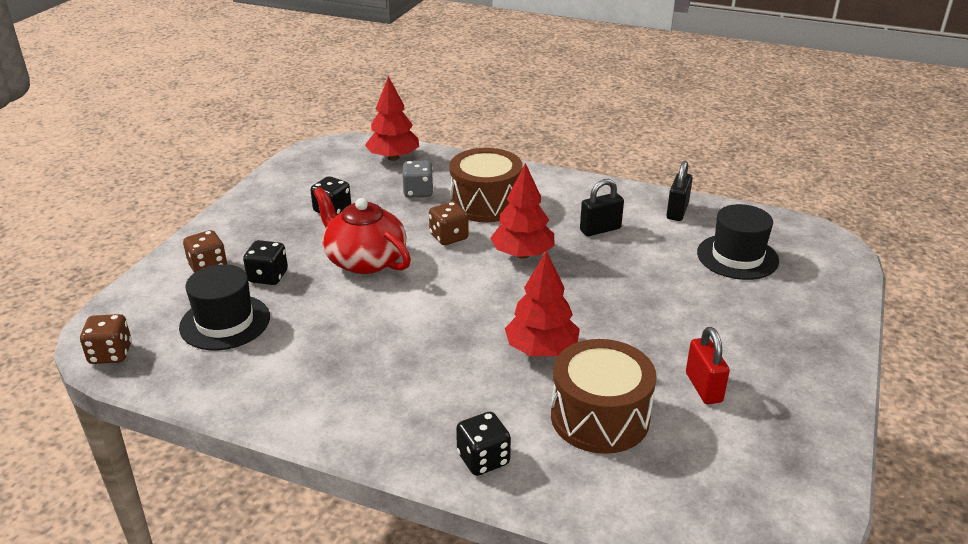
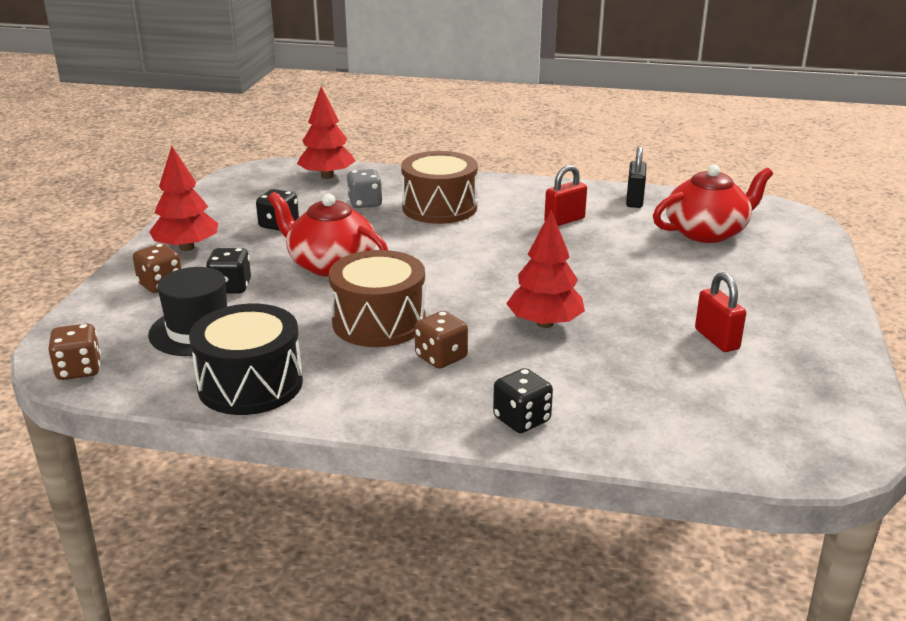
camera: 10 degrees left, 5 degrees down
brown dice [429,202,469,245] -> brown dice moved to [415,311,468,369]
red tree [490,163,555,259] -> red tree moved to [149,146,218,251]
brown drum [551,339,657,454] -> brown drum moved to [329,250,426,347]
black padlock [580,179,624,236] -> red padlock [544,165,587,226]
black hat [697,204,779,280] -> red teapot [653,165,773,243]
none -> black drum [189,304,303,415]

